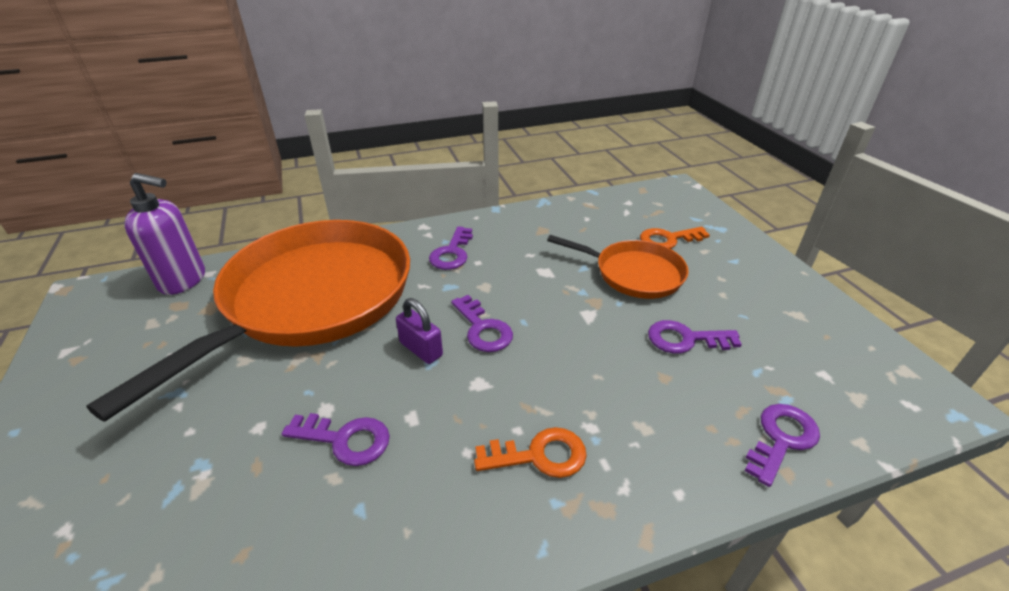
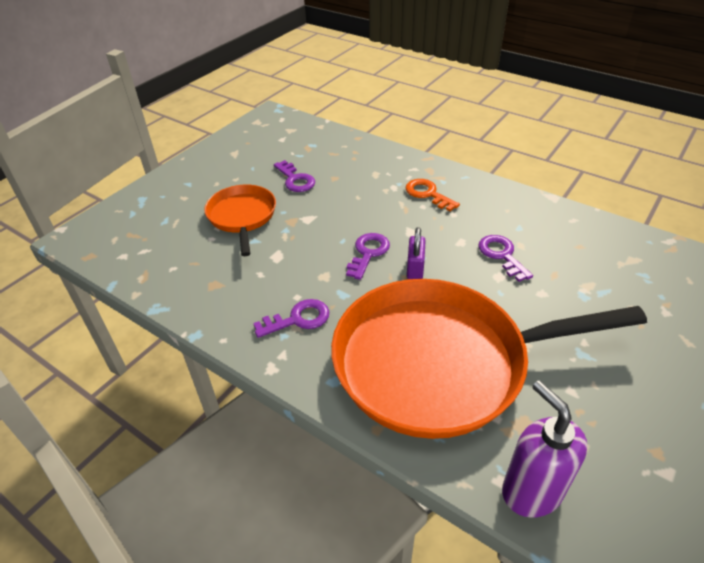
camera: 125 degrees left, 5 degrees up
orange key [640,227,710,249] -> none
purple key [744,404,820,487] -> none

